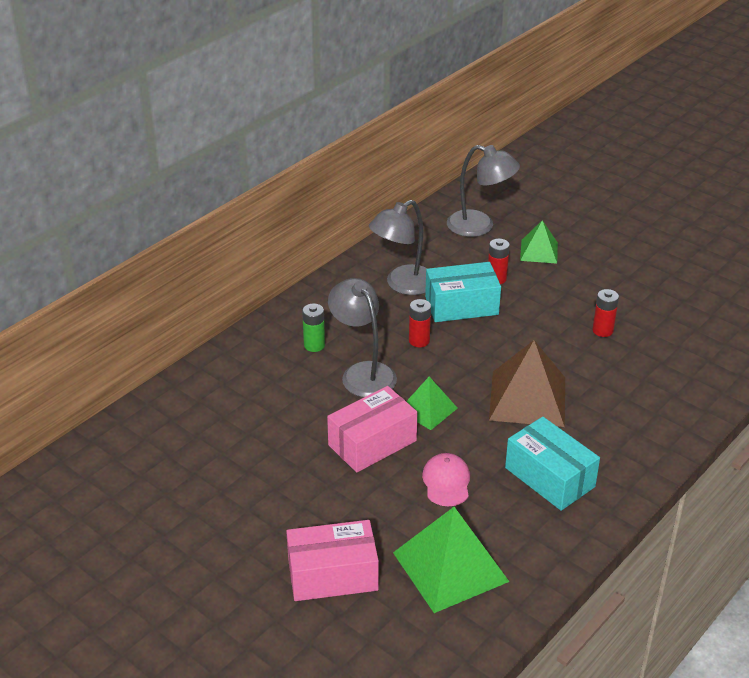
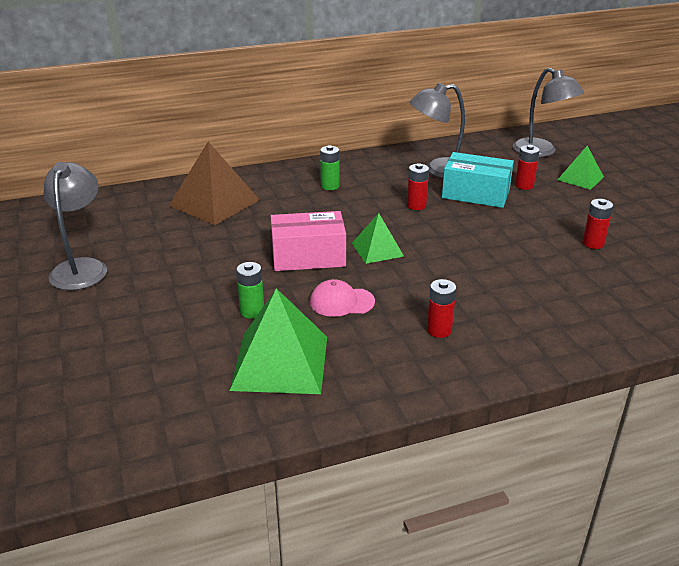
camera: 30 degrees right, 5 degrees down
pink box [286,520,379,601] -> none
grey lamp [328,278,397,397] -> grey lamp moved to [43,162,107,290]
pink cap [422,453,470,506] -> pink cap turned 120 degrees counterclockwise [310,279,375,317]
brown pyramid [489,340,565,427] -> brown pyramid moved to [169,142,260,225]
turquoise box [505,417,600,511] -> red battery [427,279,456,338]
none -> green battery [236,262,264,319]

